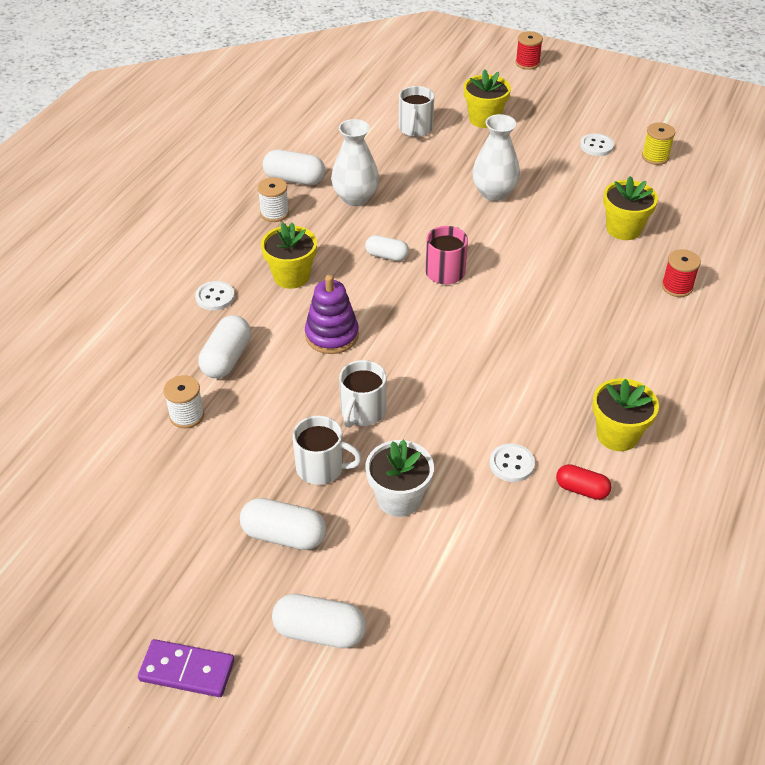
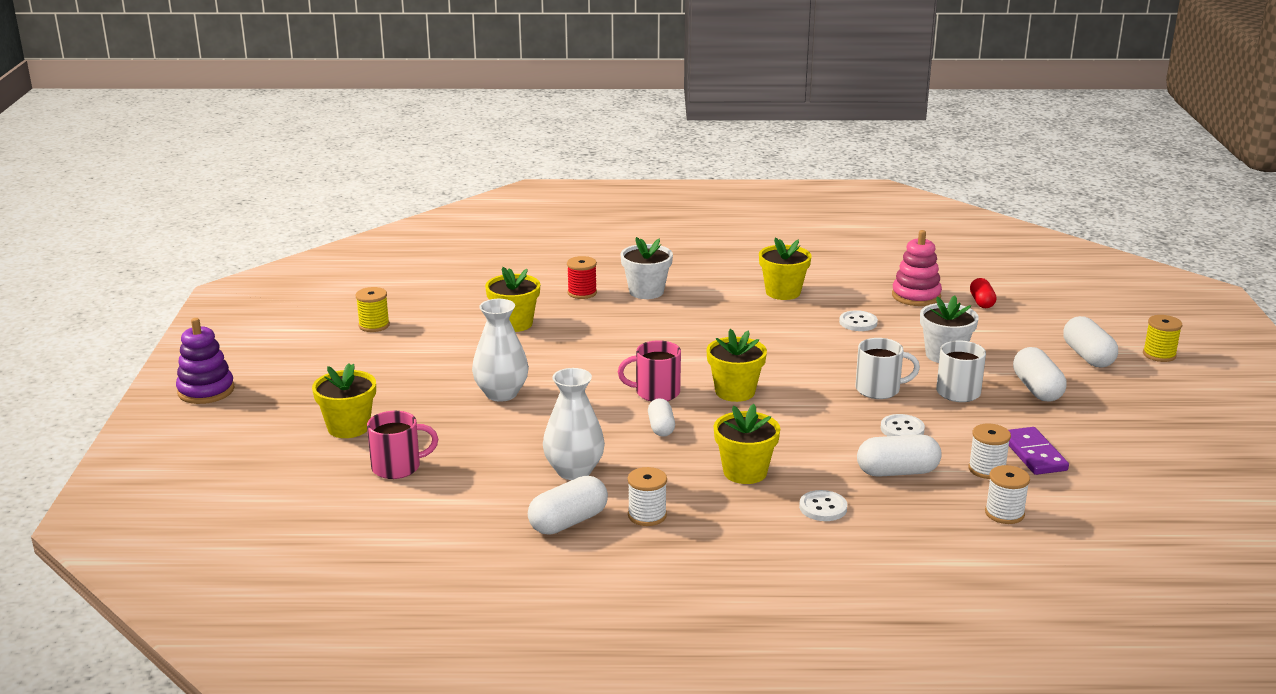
camera: 115 degrees left, 20 degrees down
purple domino [138,639,235,697] -> purple domino moved to [1009,427,1069,475]
white capsule [263,150,325,185] -> white capsule turned 60 degrees clockwise [528,476,608,534]
purple stacking toy [305,275,359,354] -> purple stacking toy moved to [176,318,234,404]
white mug [399,86,434,137] -> pink mug [367,411,438,479]
red spool [515,31,543,70] -> none
red capsule [556,464,611,500] -> red capsule moved to [970,278,996,308]
white button [580,133,614,156] -> white button moved to [881,414,925,436]
none -> white flower pot [621,237,673,299]
none -> yellow flower pot [706,329,767,402]
none -> pink stacking toy [892,230,942,306]
none -> white spool [985,465,1030,524]
none -> yellow spool [1143,315,1182,362]

